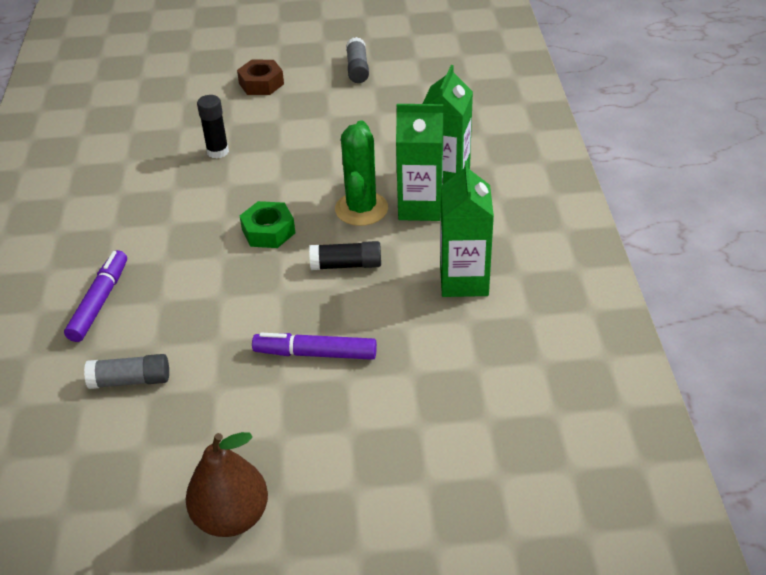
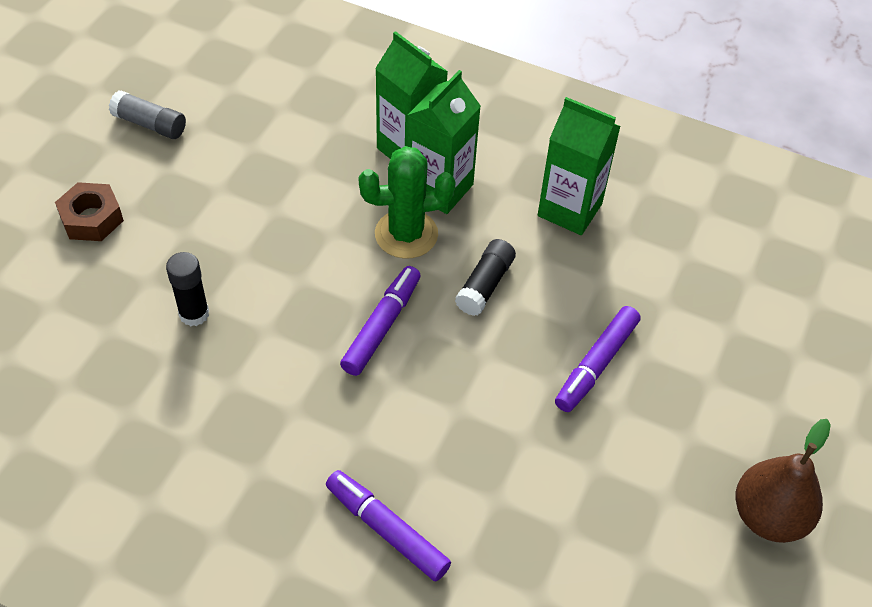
camera: 65 degrees left, 10 degrees up
grey glue stick [84,354,169,389] -> none
green nut [240,201,295,248] -> purple marker [340,266,421,376]
green cactus [335,121,388,226] -> green cactus turned 45 degrees counterclockwise [358,146,456,258]

